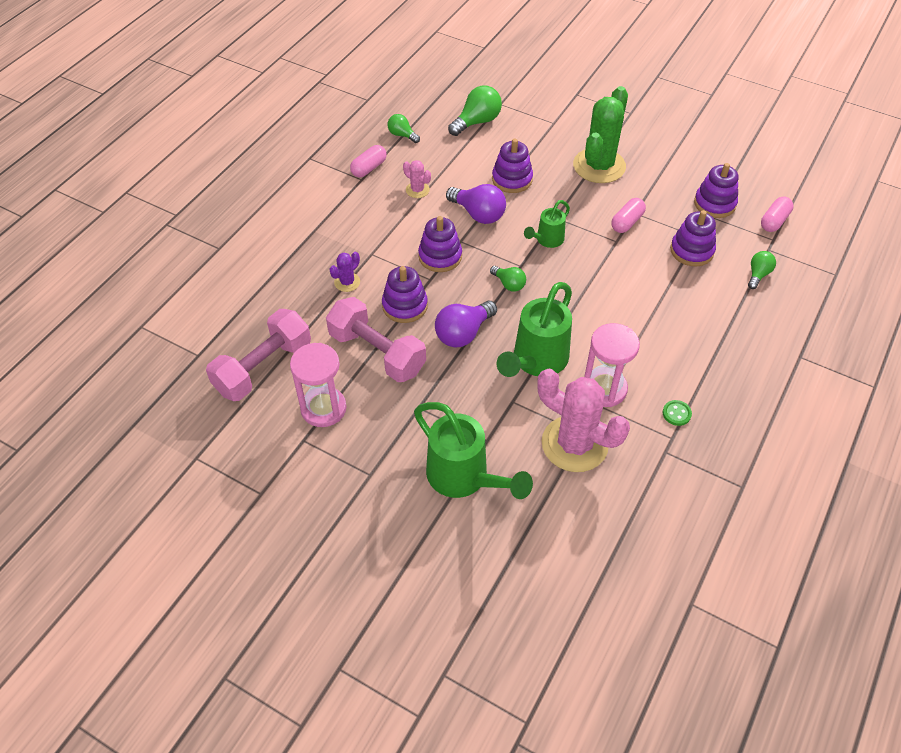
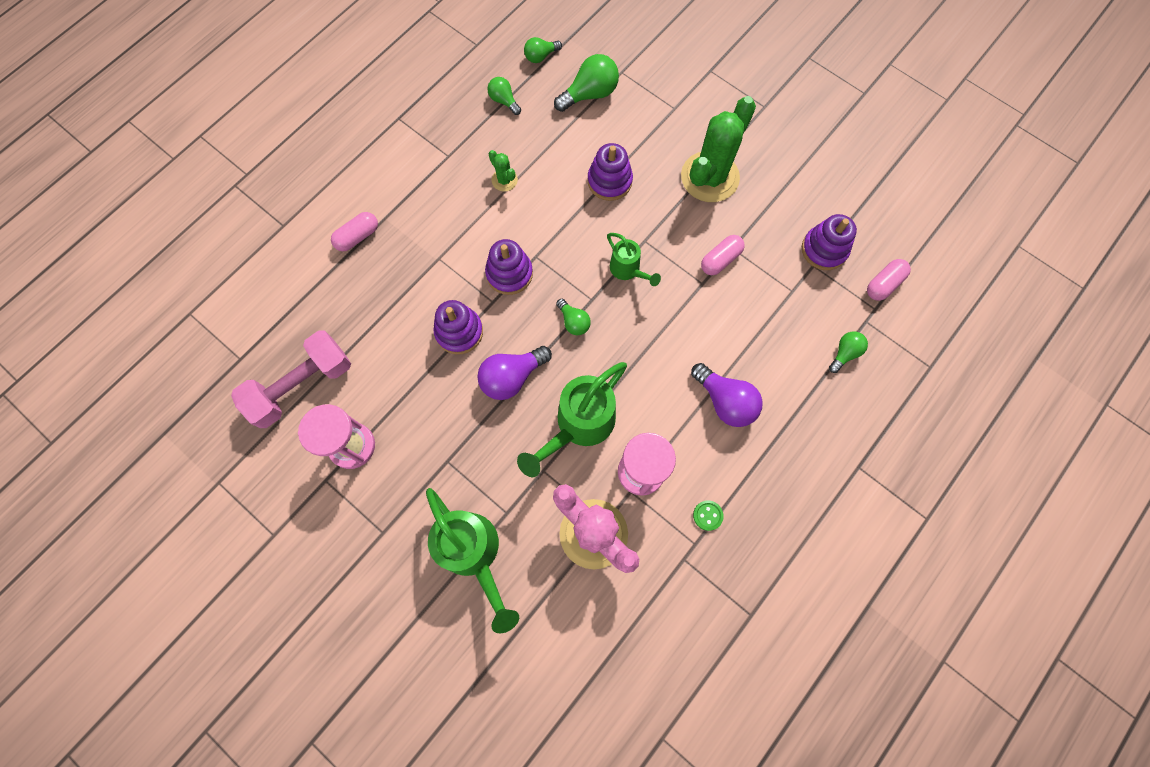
camera: 10 degrees right, 20 degrees up
pink dumbbell [326,297,426,382] -> none
purple cactus [330,252,360,292] -> none
pink capsule [350,145,387,177] -> pink capsule moved to [331,212,378,251]
pink cactus [403,160,431,198] -> green cactus [489,150,518,191]
purple light bulb [446,184,506,224] -> purple light bulb moved to [691,363,763,427]
green watering can [524,200,570,248] -> green watering can turned 90 degrees counterclockwise [607,233,661,286]
purple stacking toy [670,210,716,266] -> none
none -> green light bulb [524,37,562,63]

